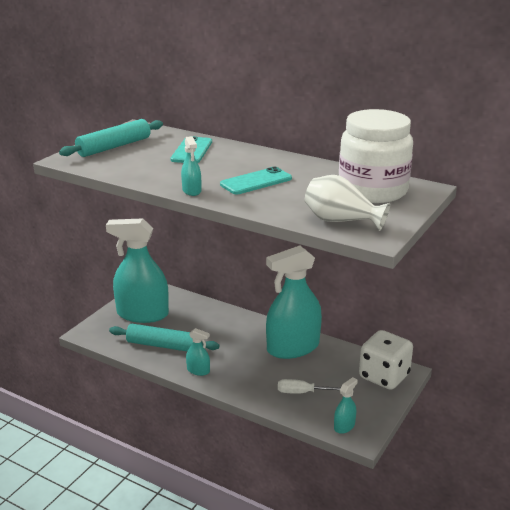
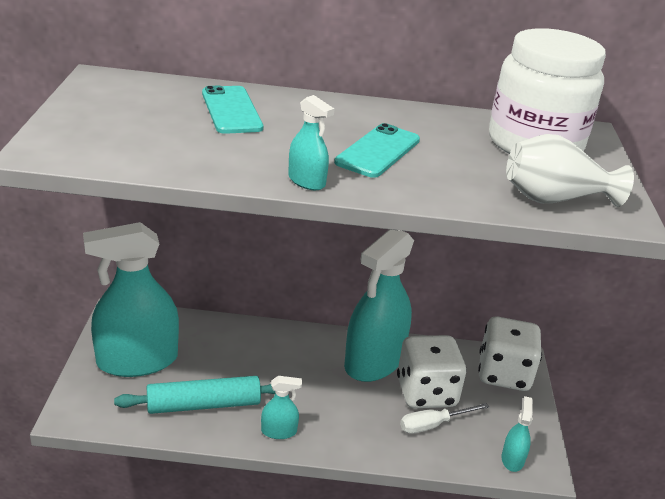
camera: 30 degrees left, 5 degrees up
turquoise rolling pin [59,119,163,157] -> none
none -> white dice [397,335,467,408]

